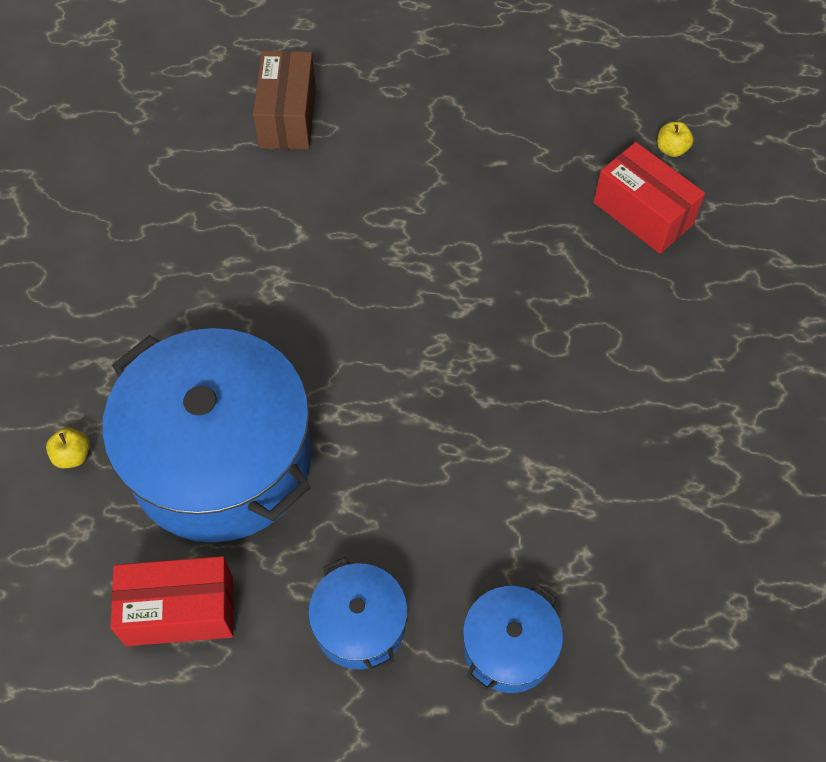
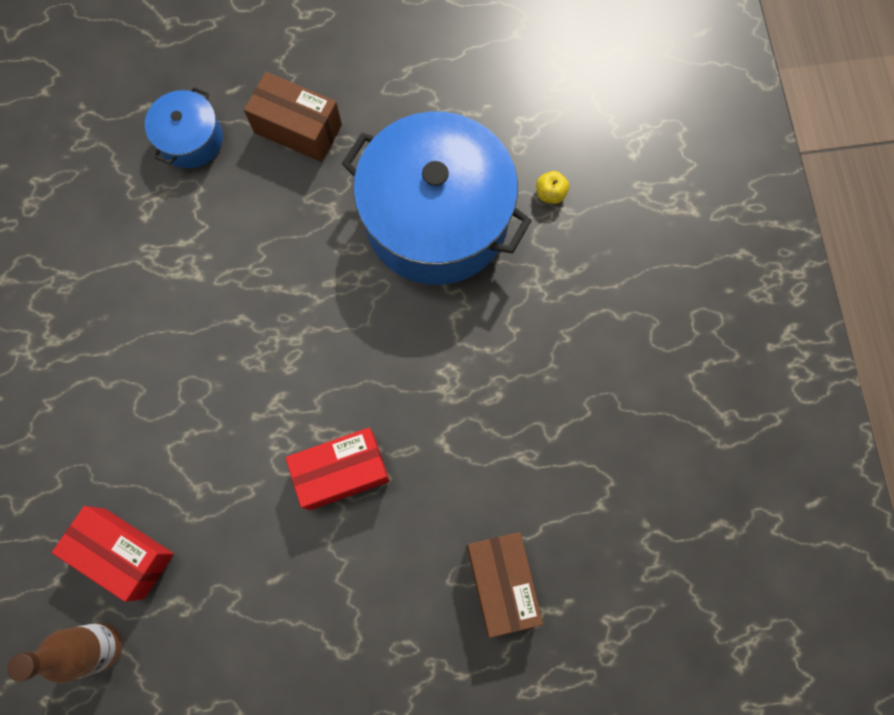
camera: 165 degrees right, 15 degrees up
red box [111,556,234,646] -> red box moved to [285,428,390,510]
blue pot [308,557,408,672] -> brown box [244,72,342,162]
yellow apple [657,122,693,157] -> brown bottle [7,622,122,683]

